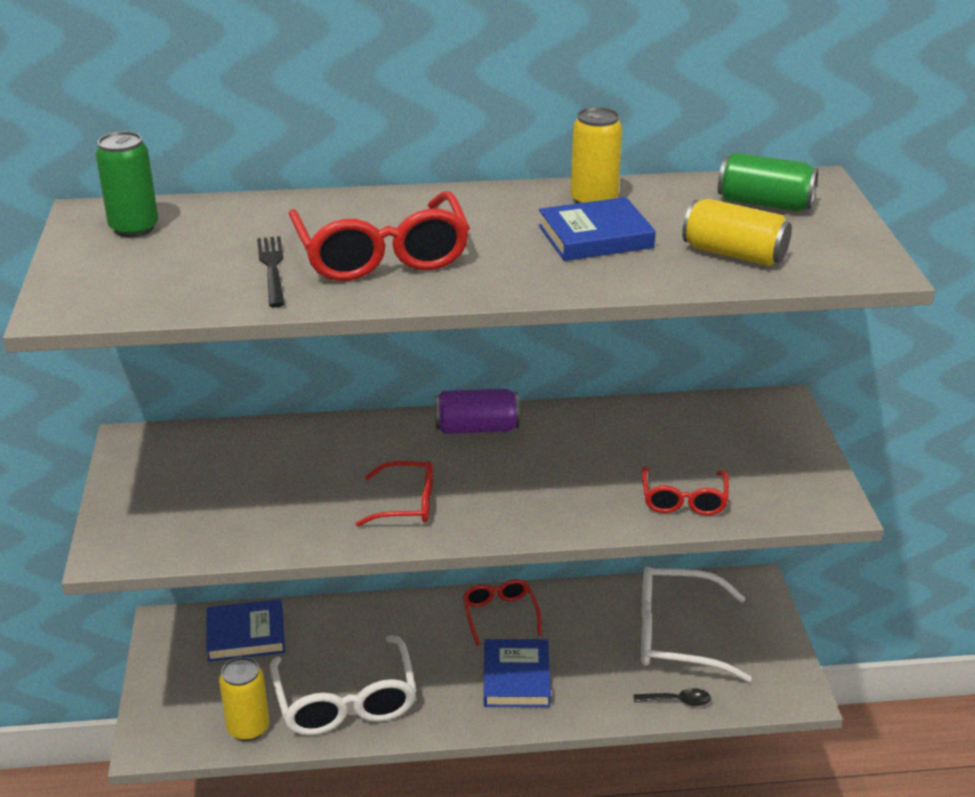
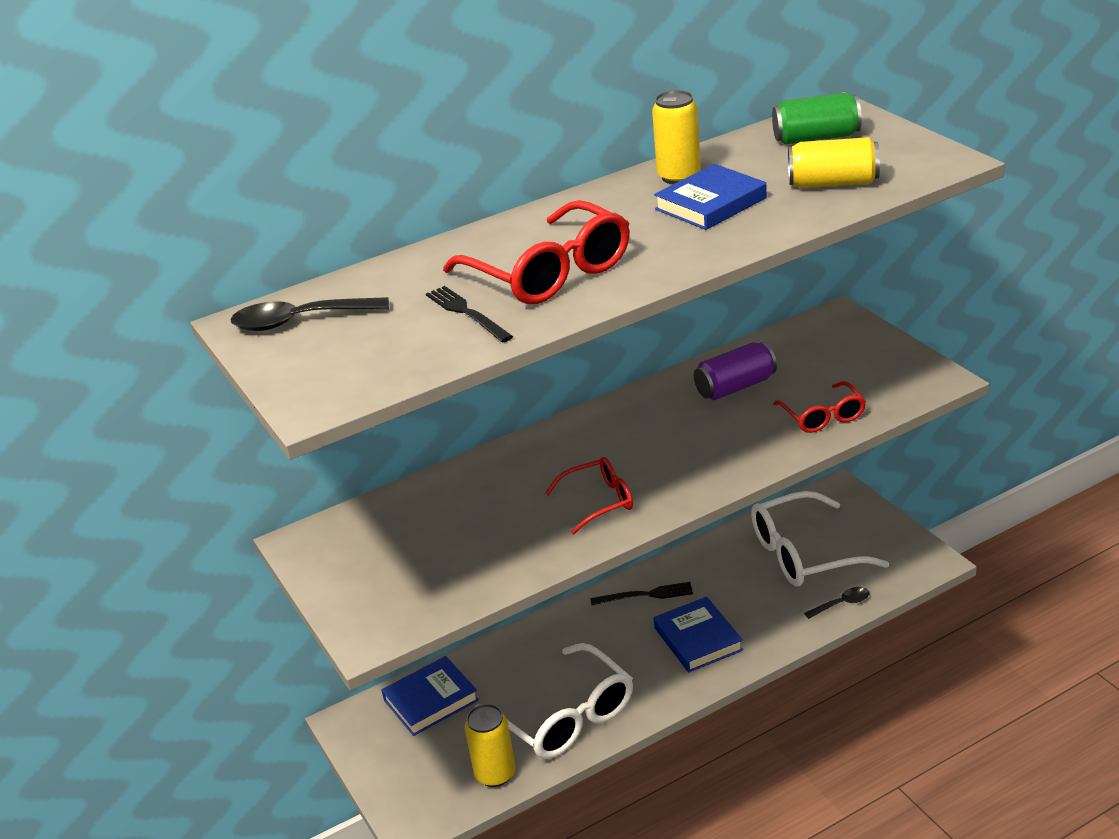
camera: 20 degrees left, 0 degrees up
green can [96,131,158,237] -> black spoon [231,297,389,331]
purple can [435,389,520,434] -> purple can moved to [694,342,777,400]
red glasses [462,579,542,646] -> black fork [590,582,693,605]

